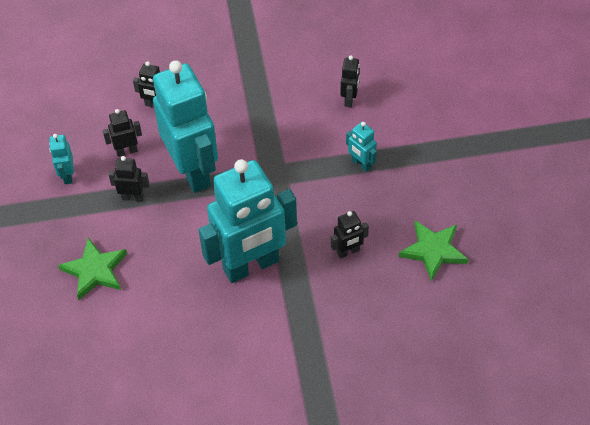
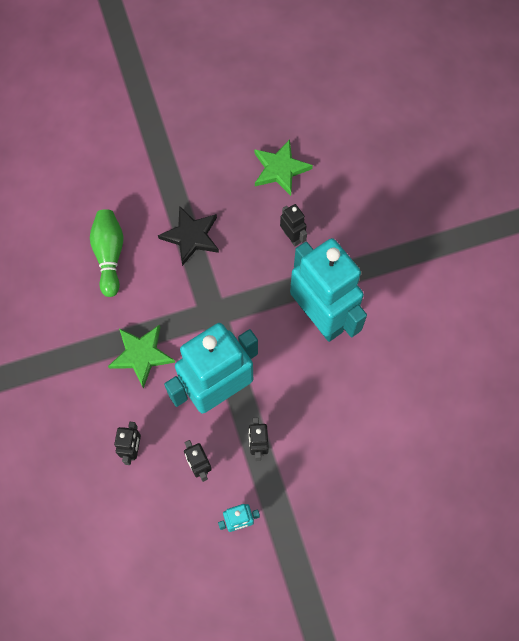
camera: 100 degrees left, 15 degrees up
green star [58,238,127,300] -> green star moved to [108,325,175,389]
black robot [340,56,360,107] -> green bowling pin [90,209,124,297]
turquoise robot [346,122,377,172] -> black star [158,206,219,266]

